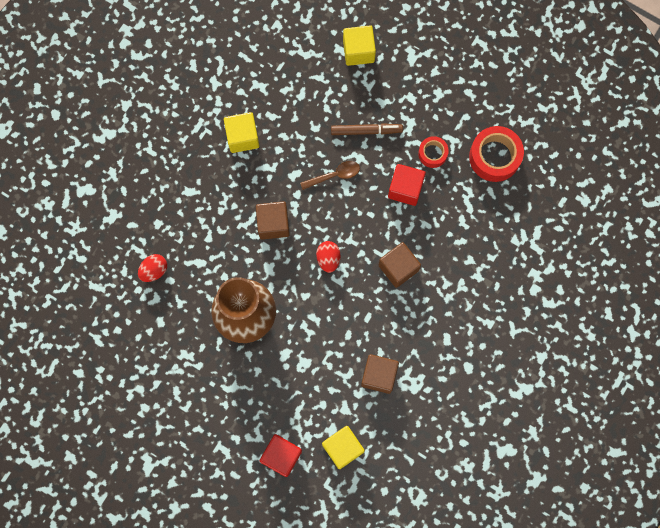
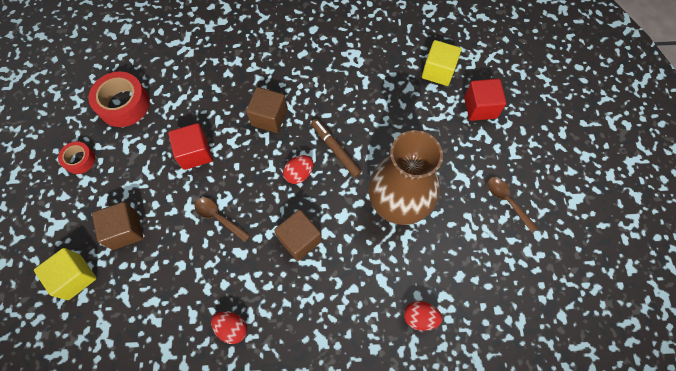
camera: 125 degrees left, 10 degrees down
yellow cube [224,112,259,153] -> red egg [211,312,247,344]
brown marker [331,123,403,135] -> brown marker moved to [311,119,362,177]
brown cube [361,354,399,394] -> brown cube moved to [92,202,143,250]
red tape [418,136,449,168] -> red tape moved to [58,141,95,174]
none -> brown spoon [487,177,538,232]

